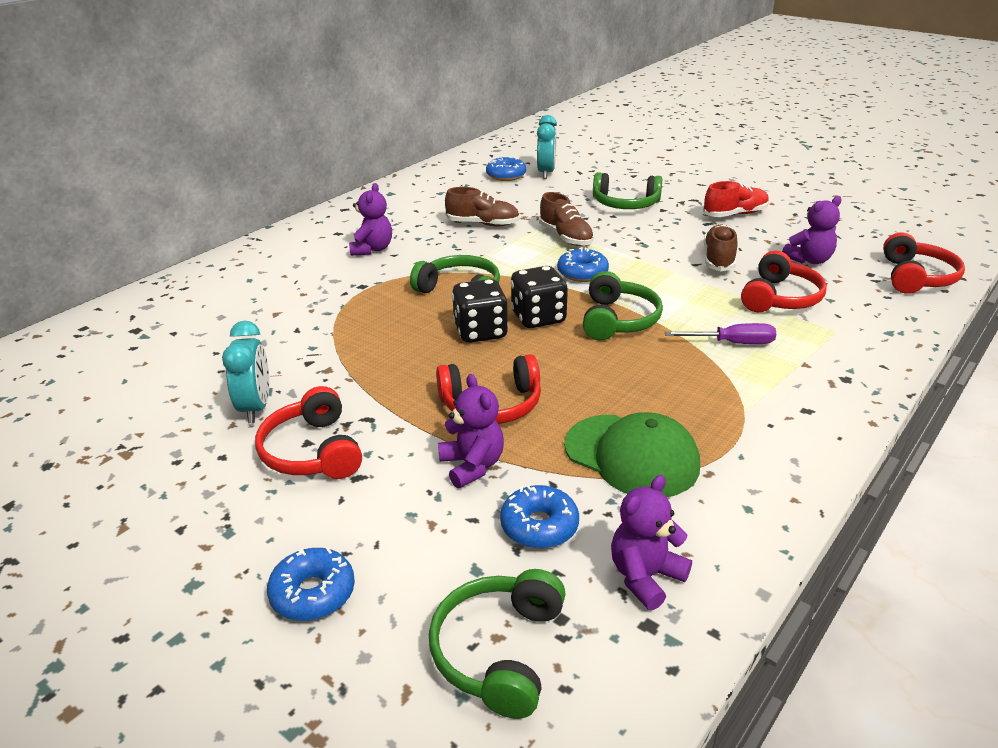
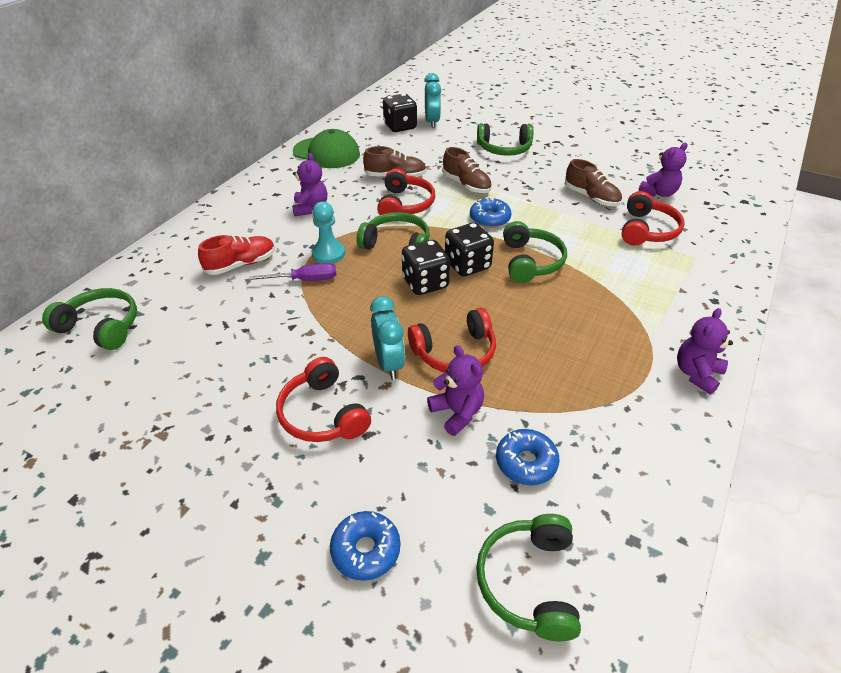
camera: 10 degrees left, 10 degrees up
turquoise clock [222,321,269,423] -> turquoise clock moved to [370,296,405,380]
blue donut [486,157,526,181] -> black dice [383,94,417,132]
green cap [564,412,700,497] -> green cap moved to [293,129,360,168]
purple teddy bear [611,475,692,610] -> purple teddy bear moved to [677,308,733,394]
purple screwdriver [665,323,776,344] -> purple screwdriver moved to [249,263,336,281]
red shoe [703,181,769,217] -> red shoe moved to [198,235,275,275]
brown shoe [703,225,738,271] -> brown shoe turned 135 degrees clockwise [565,159,622,206]
red headphones [883,232,965,294] -> red headphones moved to [377,169,435,215]
none -> green headphones [42,288,137,350]
none -> turquoise pawn [311,202,345,264]

